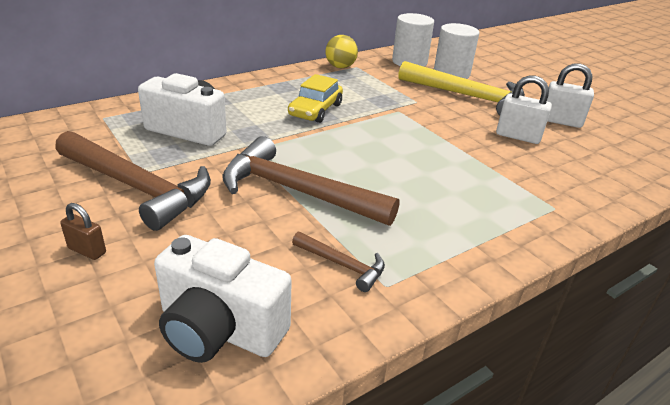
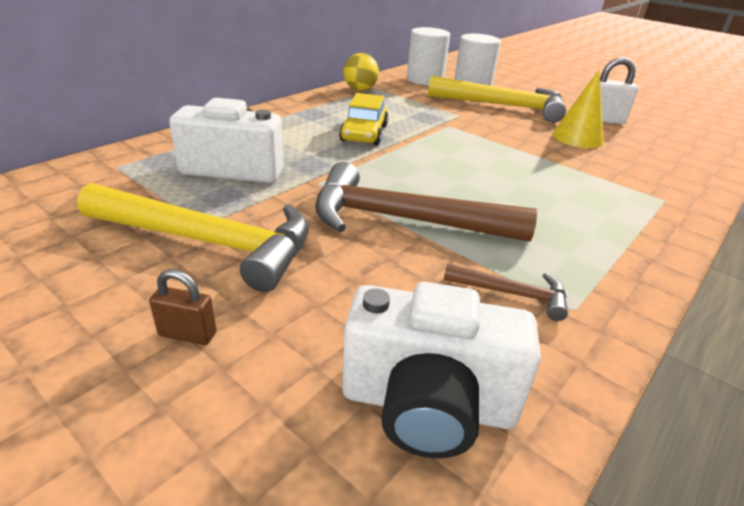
camera: 15 degrees left, 0 degrees up
brown hammer [55,131,211,231] -> yellow hammer [77,183,309,292]
white padlock [496,76,552,144] -> yellow cone [552,70,604,148]

